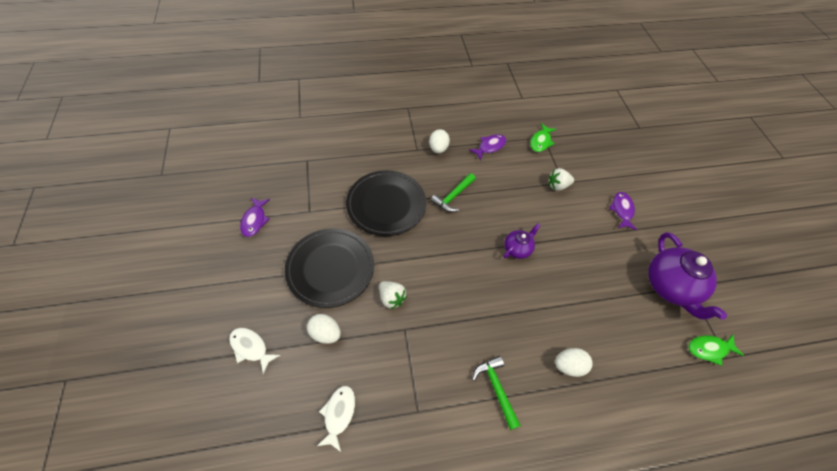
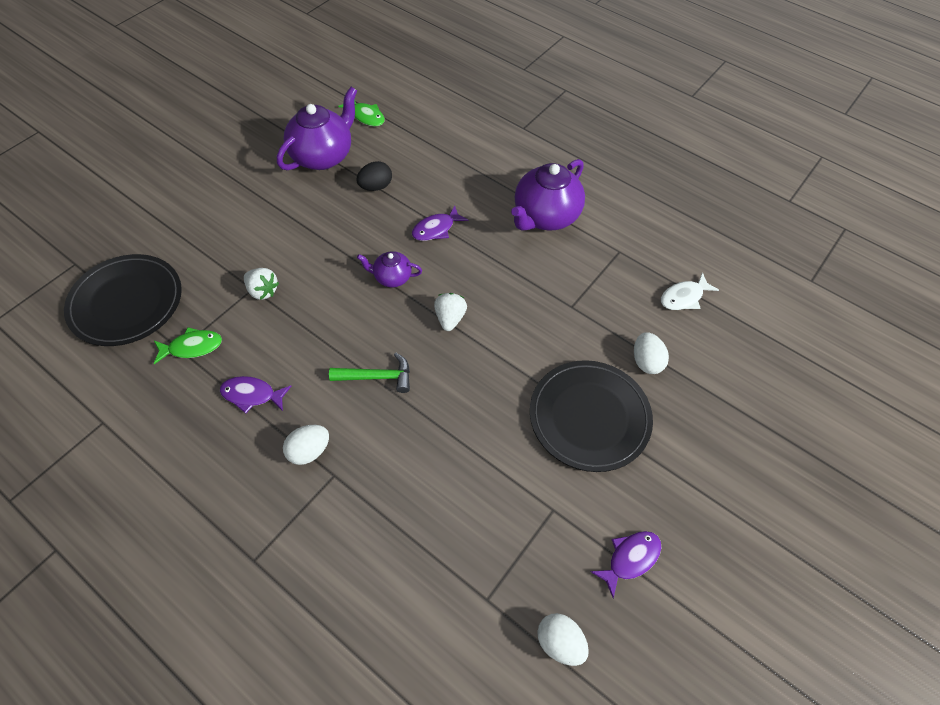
camera: 130 degrees left, 0 degrees up
white fish [229,328,281,374] -> none
black plate [346,170,426,236] -> black plate moved to [64,254,182,346]
white strawberry [379,281,407,309] -> white strawberry moved to [434,293,467,331]
green hammer [472,356,521,430] -> purple teapot [511,159,585,231]
white egg [555,348,592,377] -> white egg moved to [538,613,589,666]
purple fish [609,192,637,230] -> purple fish moved to [412,205,468,241]
none -> black egg [356,161,392,191]

